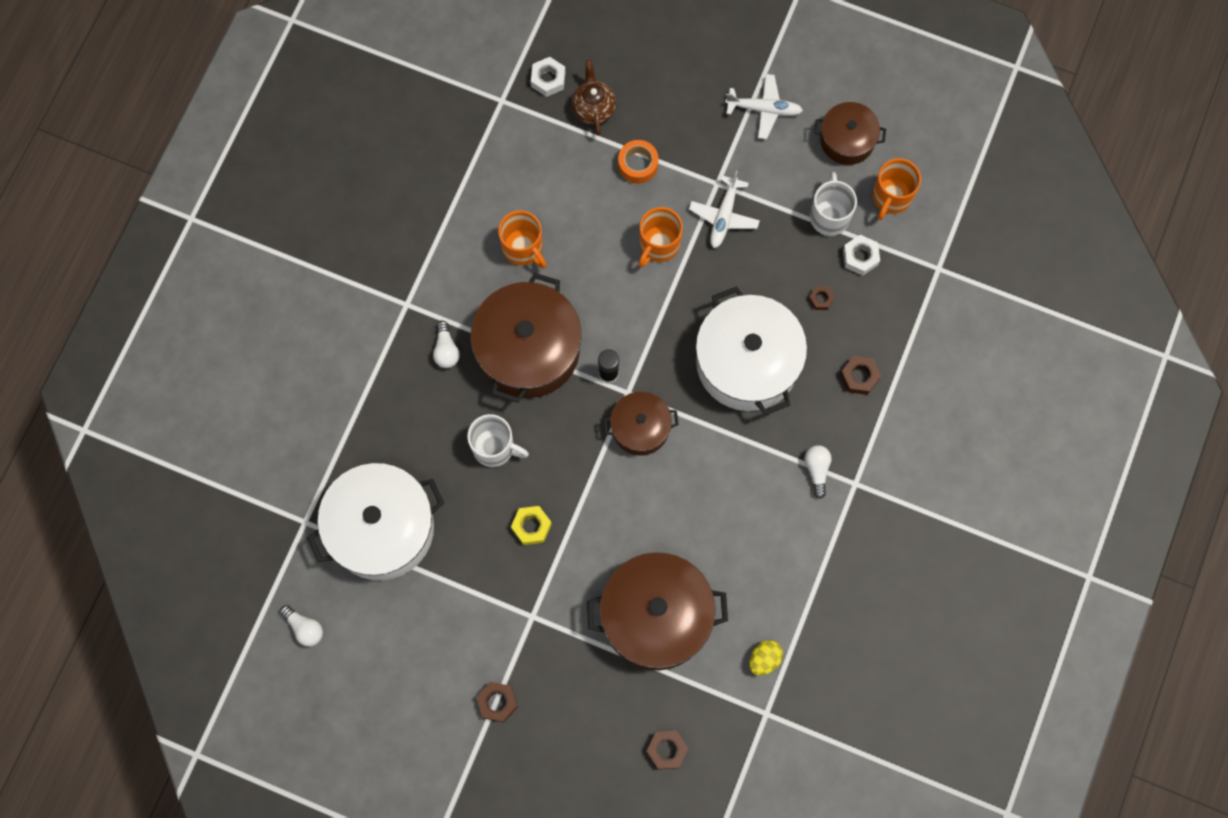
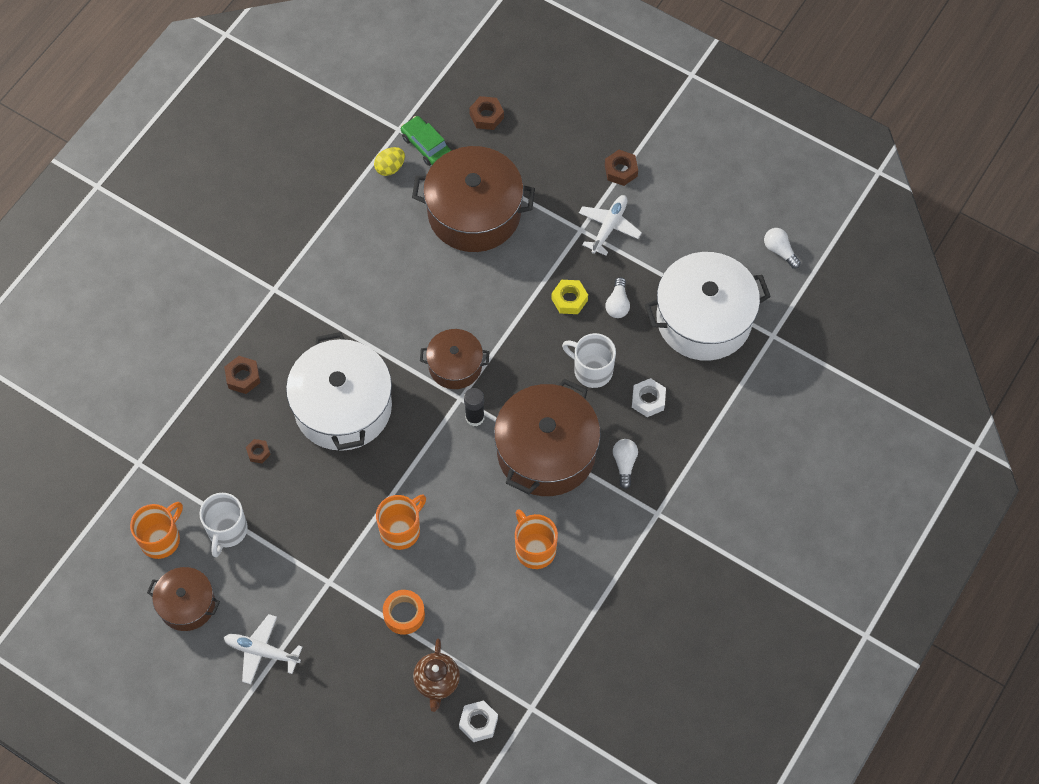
camera: 170 degrees left, 10 degrees down
white plane [689,171,760,248] -> white plane moved to [579,195,642,256]
white light bulb [805,445,832,499] -> white light bulb moved to [605,277,630,318]
white nut [843,235,880,276] -> white nut moved to [632,378,666,417]
none -> green car [401,116,451,166]

